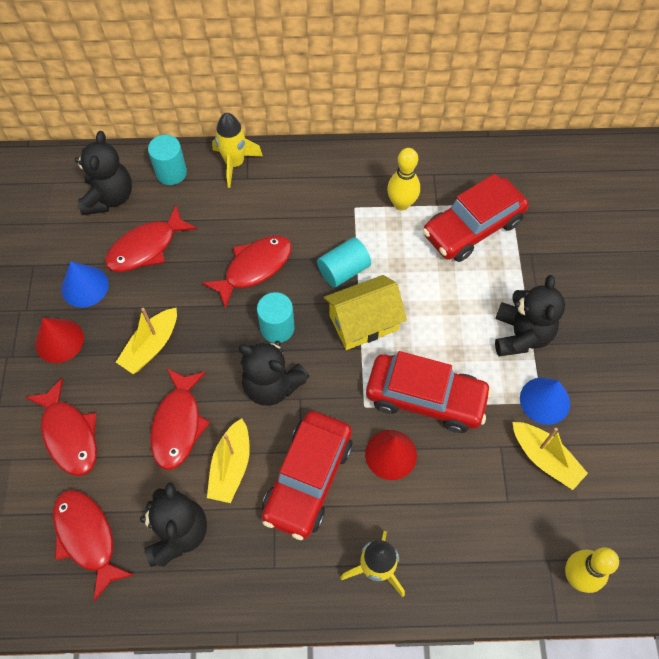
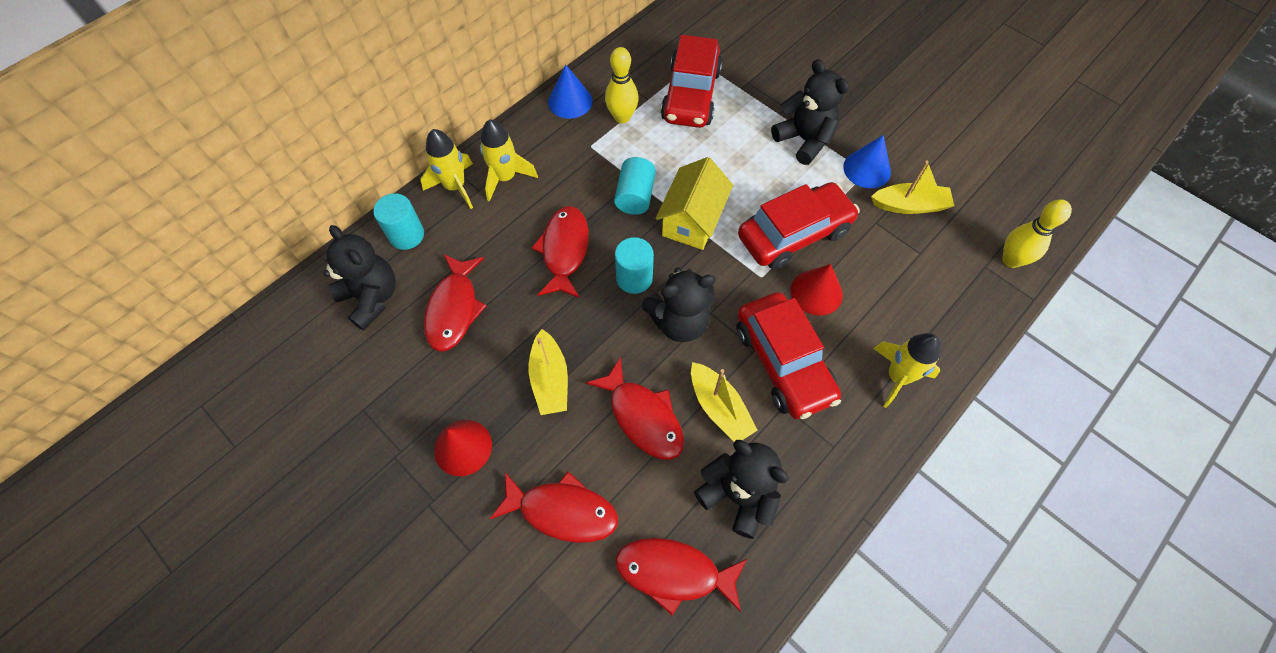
camera: 45 degrees left, 0 degrees up
blue cone [61,261,109,308] -> blue cone moved to [548,65,593,119]
none -> yellow rocket [480,119,538,202]

